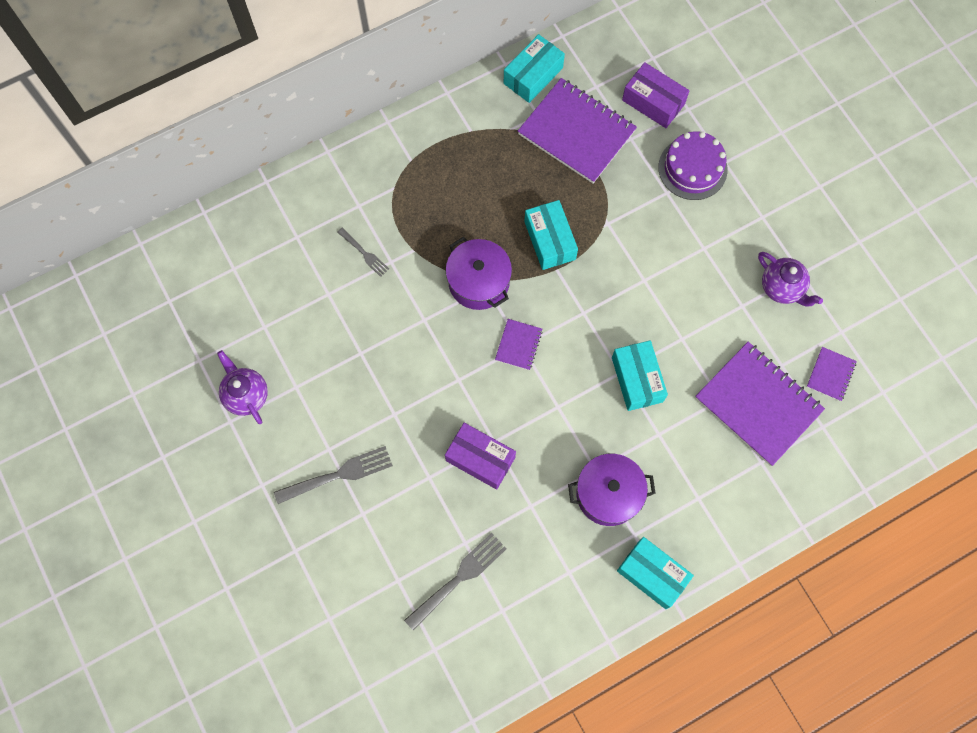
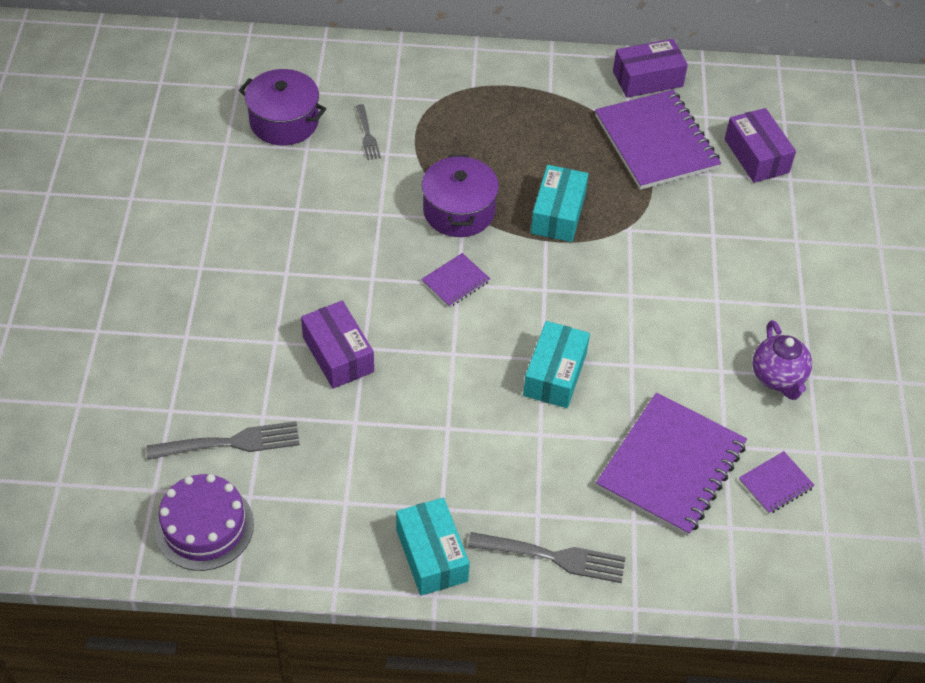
camera: 30 degrees right, 20 degrees down
purple teapot [217,350,268,424] -> none
grey fork [274,446,393,504] -> grey fork moved to [468,532,626,583]
turquoise box [504,34,565,103] -> purple box [613,39,688,98]
purple pot [568,454,655,526] -> purple pot moved to [239,69,326,145]
purple cake [658,131,728,200] -> purple cake moved to [155,474,254,571]
purple notebook [695,342,825,466] -> purple notebook turned 45 degrees clockwise [596,392,747,536]

